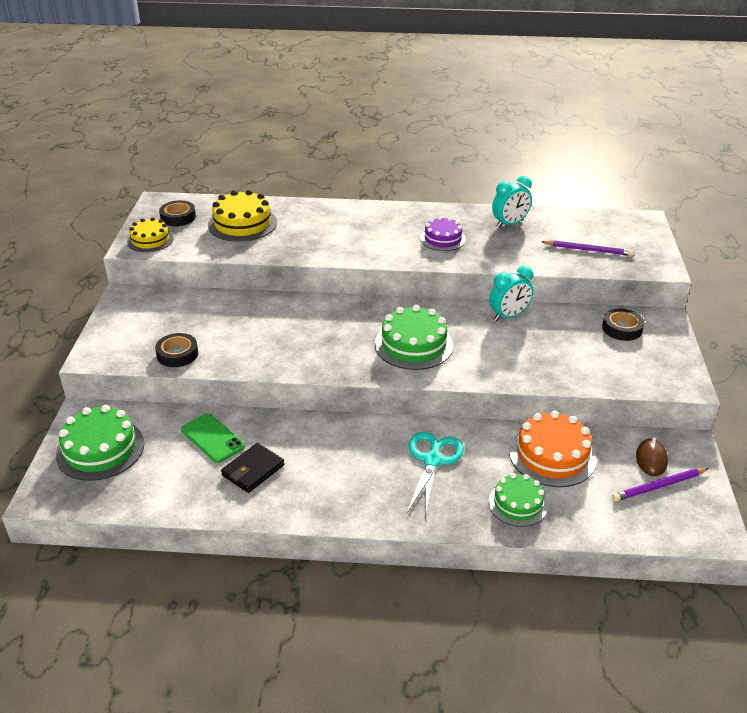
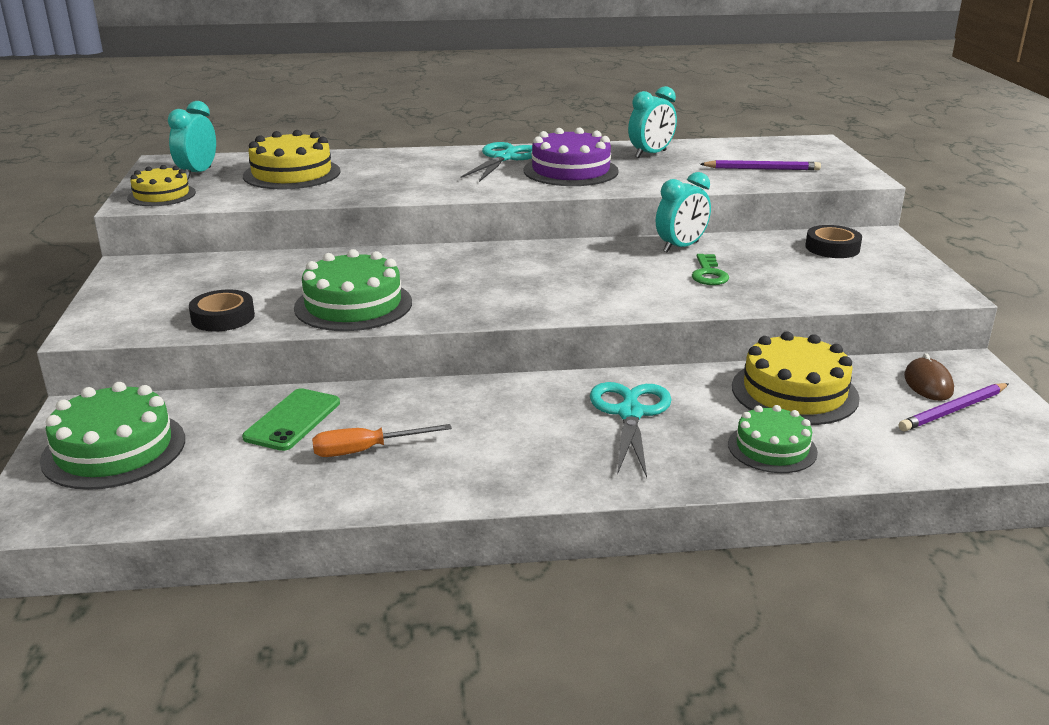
camera: 10 degrees left, 10 degrees down
black tape [159,200,196,226] -> turquoise clock [168,101,216,180]
green phone [181,413,245,463] -> green phone turned 75 degrees clockwise [242,388,340,451]
black wallet [221,443,284,493] -> orange screwdriver [312,424,452,457]
green cake [375,305,453,370] -> green cake moved to [294,249,412,331]
purple cake [420,216,466,251] -> purple cake [523,128,619,186], size x1.56
orange cake [509,411,597,487] -> yellow cake [732,331,860,425]
none -> turquoise scissors [460,142,532,182]
none -> green key [691,254,729,285]

